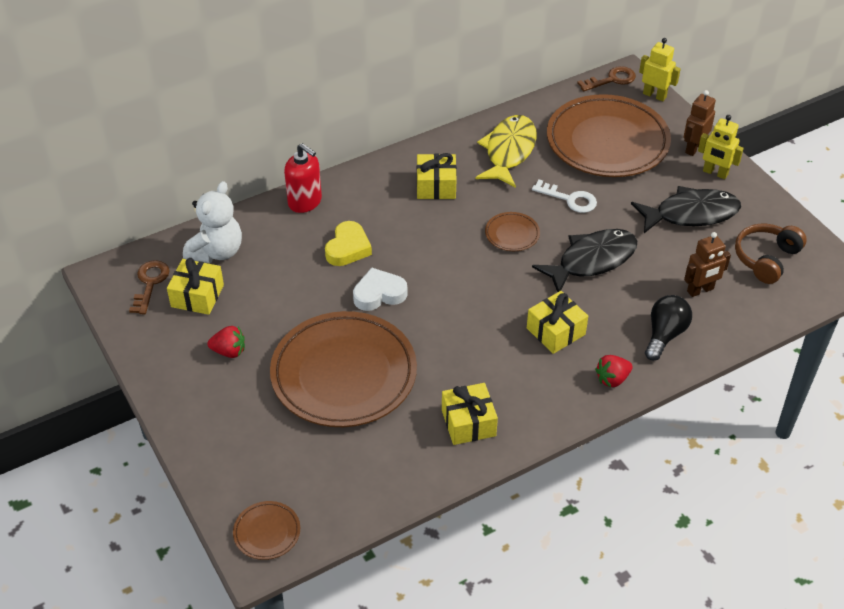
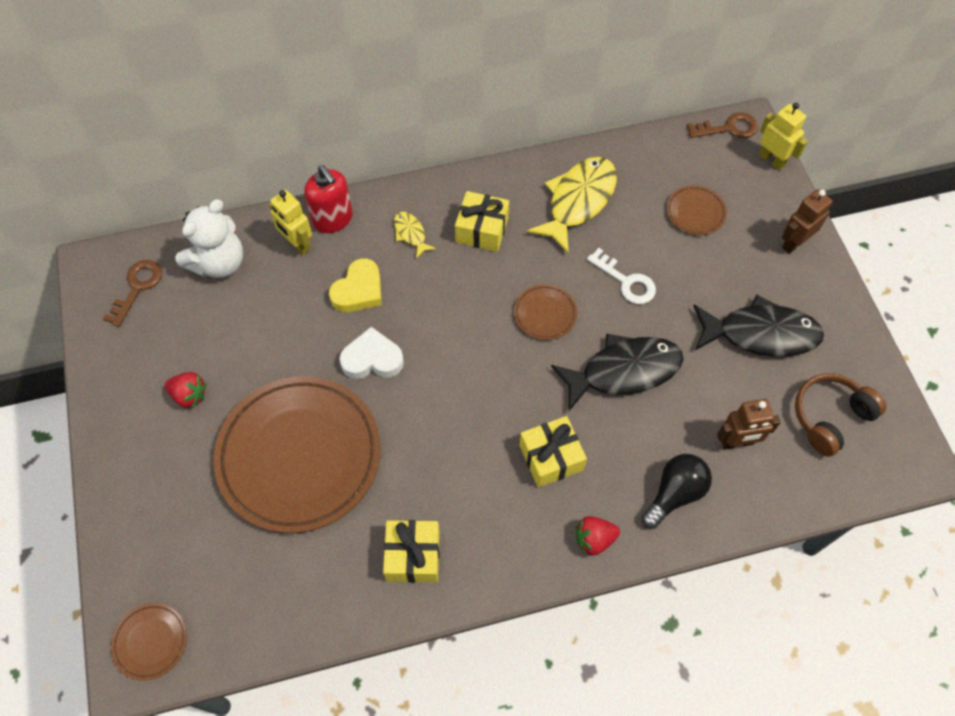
camera: 15 degrees right, 15 degrees up
yellow gift [167,258,224,315] -> none
brown plate [547,94,671,177] -> brown plate [666,185,727,235], size x0.42
yellow robot [698,115,744,179] -> yellow robot moved to [269,190,312,255]
none -> yellow fish [394,212,436,259]

